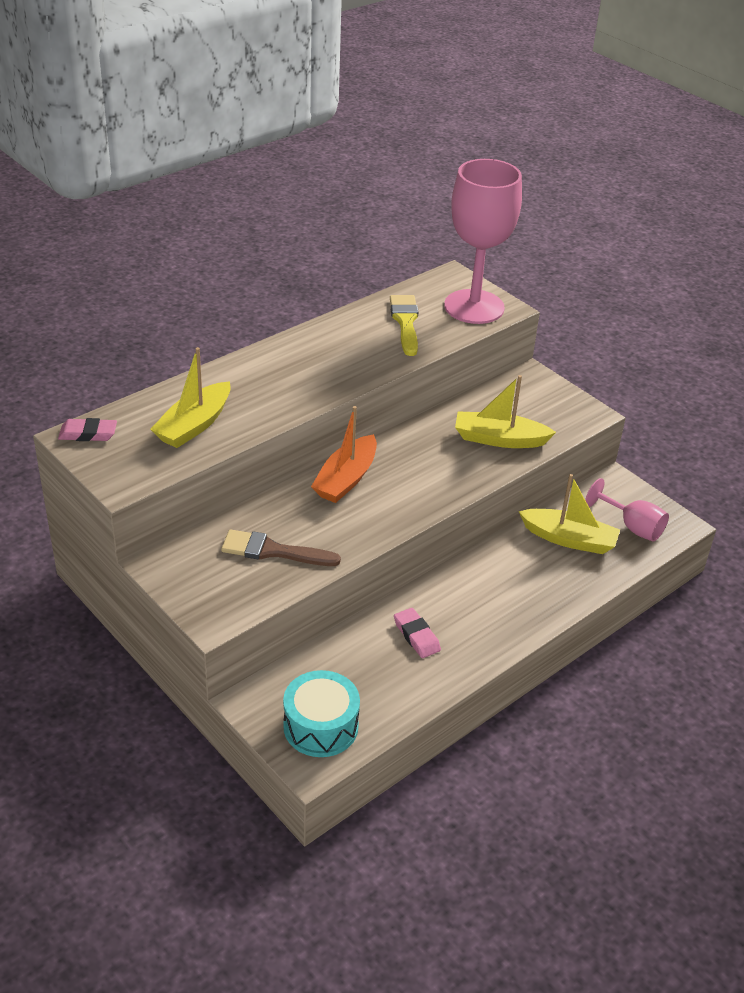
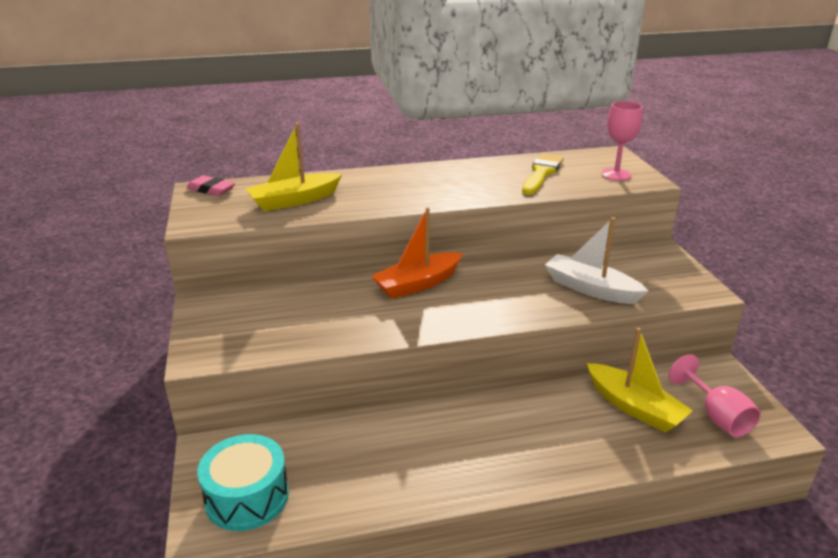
camera: 30 degrees right, 10 degrees down
brown brush [221,529,341,566] -> none
pink eraser [394,608,441,658] -> none
pink goblet [444,159,522,324] -> pink goblet [601,101,643,181], size x0.50
yellow boat [455,375,556,448] -> white boat [545,217,648,304]

